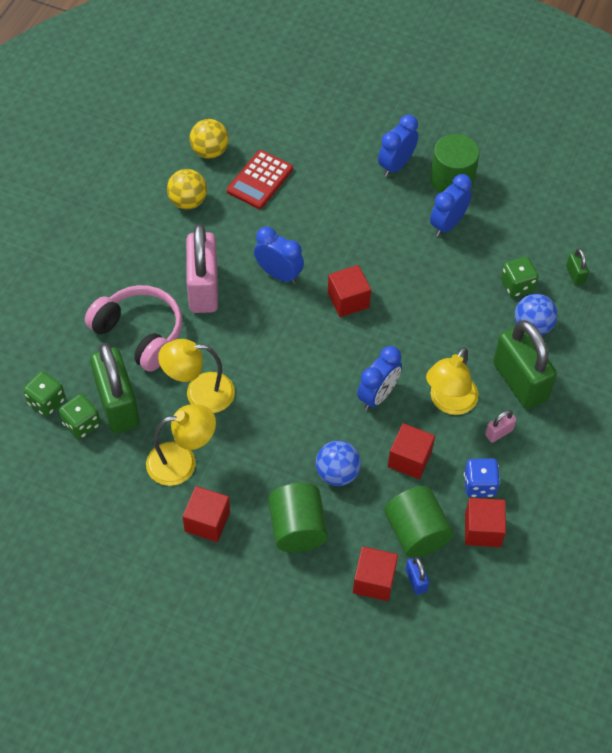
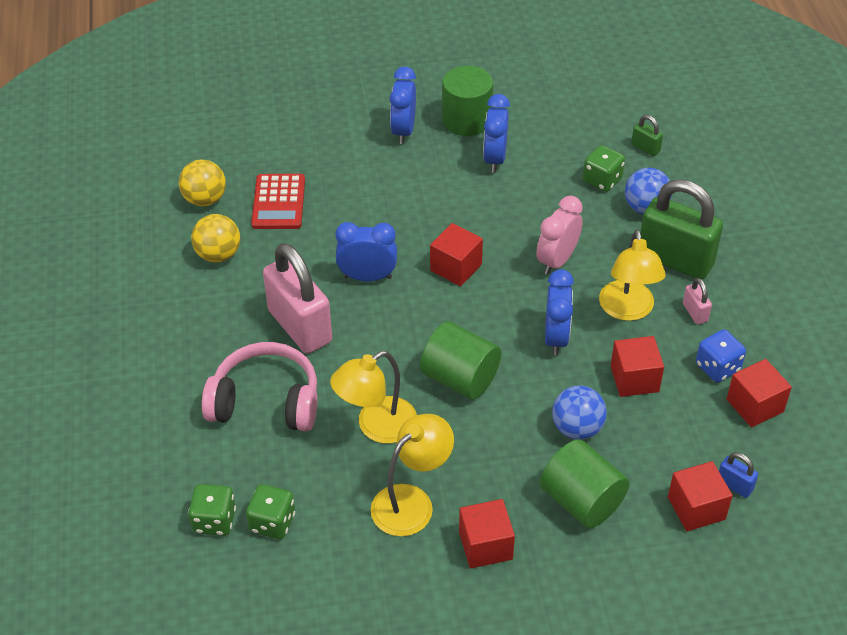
camera: 30 degrees left, 10 degrees down
green padlock [90,343,139,433] -> none
green cylinder [384,486,454,558] -> green cylinder moved to [420,321,501,400]
pink padlock [485,410,517,443] -> pink padlock turned 45 degrees counterclockwise [683,278,712,325]
none -> pink clock [536,196,583,275]

